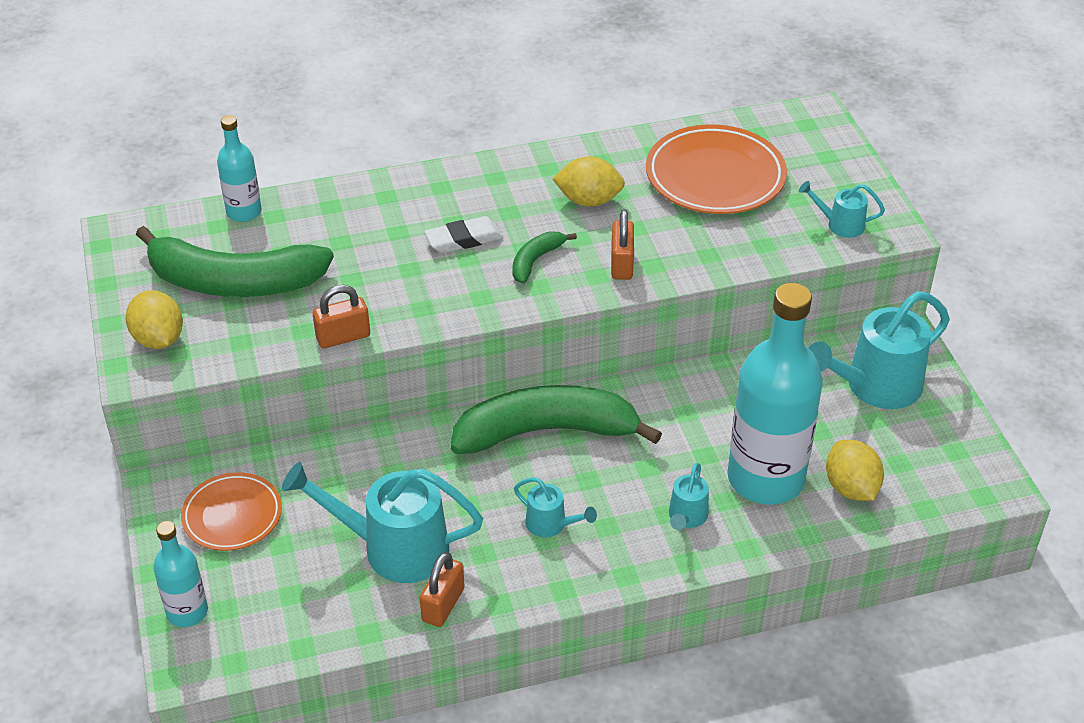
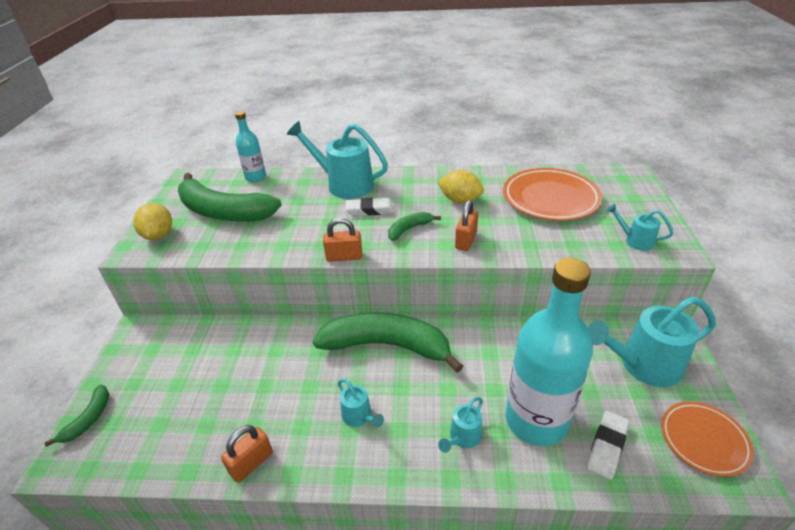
camera: 20 degrees right, 5 degrees down
turquoise bottle [153,521,208,627] -> green banana [45,385,109,447]
orange plate [181,472,282,551] -> orange plate moved to [661,402,754,477]
turquoise watering can [282,462,483,583] -> turquoise watering can moved to [287,121,388,199]
orange padlock [313,285,370,348] -> orange padlock moved to [323,218,362,262]
yellow lemon [826,440,884,501] -> white eraser [587,411,629,480]

